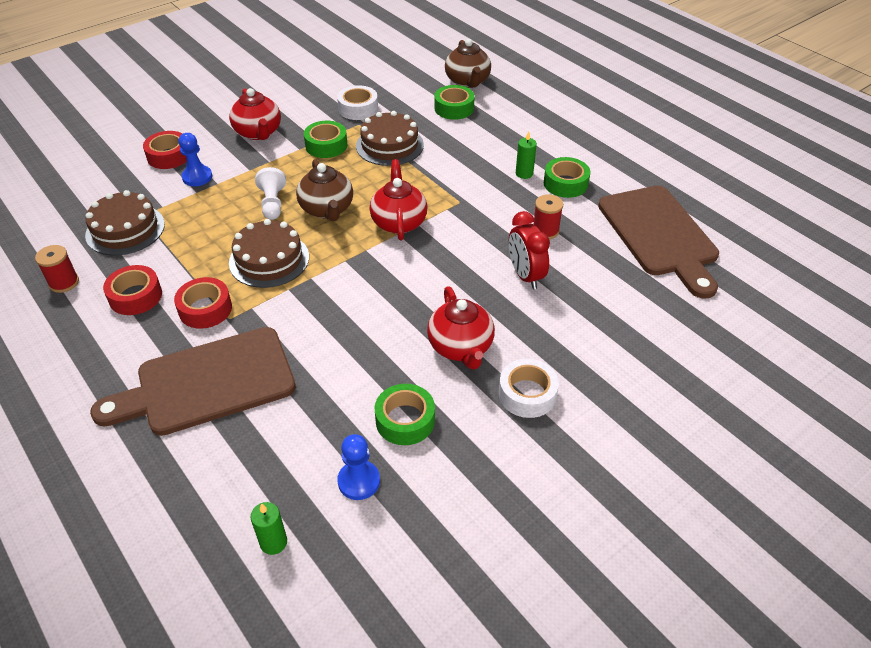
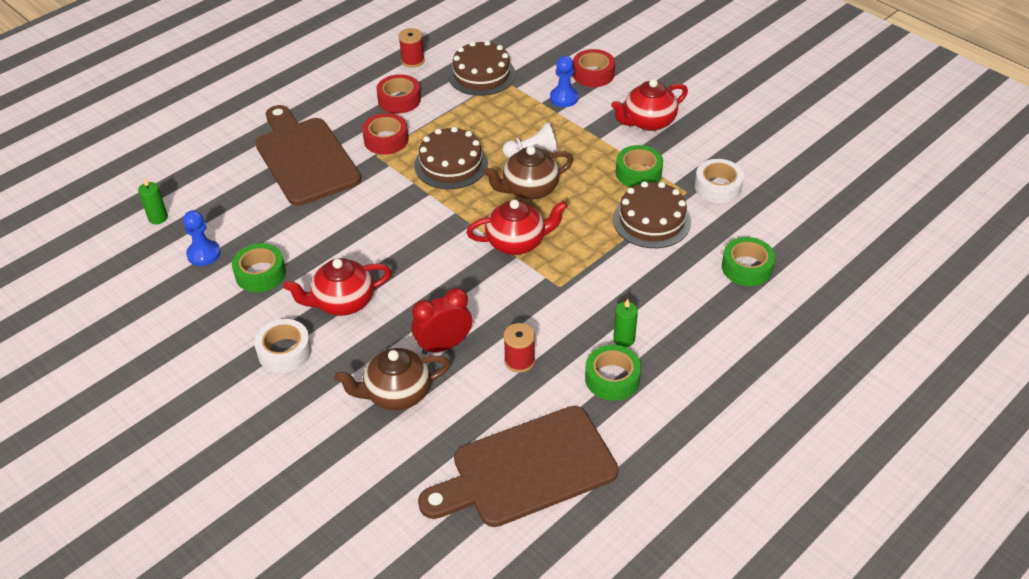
camera: 85 degrees right, 0 degrees up
brown teapot [445,39,491,88] -> brown teapot moved to [334,348,450,410]

